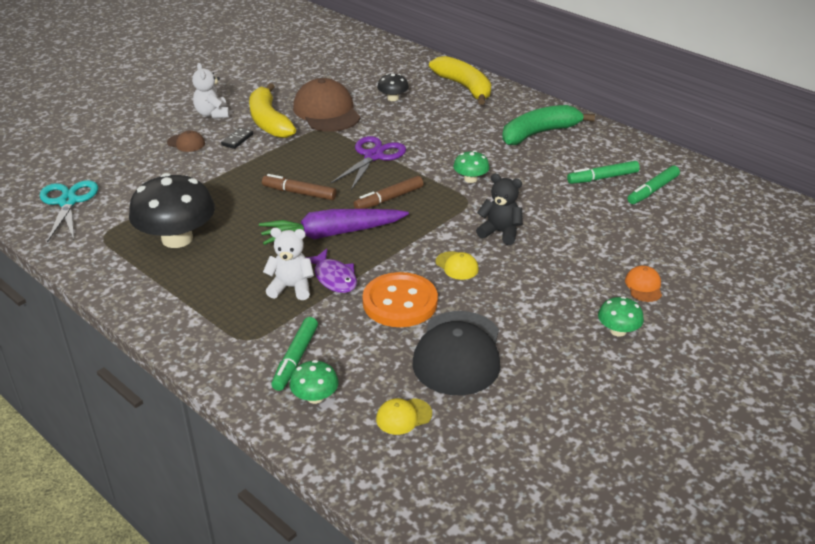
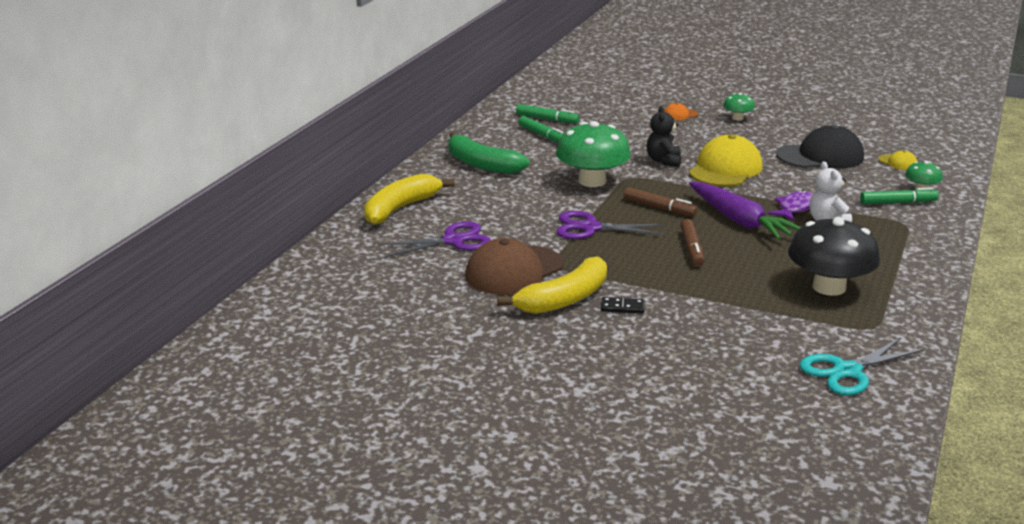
camera: 110 degrees left, 10 degrees down
brown cap [167,130,205,152] -> none
white teddy bear [192,63,229,118] -> none
orange button [362,272,438,327] -> none
black mushroom [377,73,409,101] -> purple scissors [377,221,491,258]
yellow cap [435,251,479,280] -> yellow cap [689,134,763,187], size x2.24
green mushroom [453,151,490,183] -> green mushroom [556,121,631,187], size x2.10

